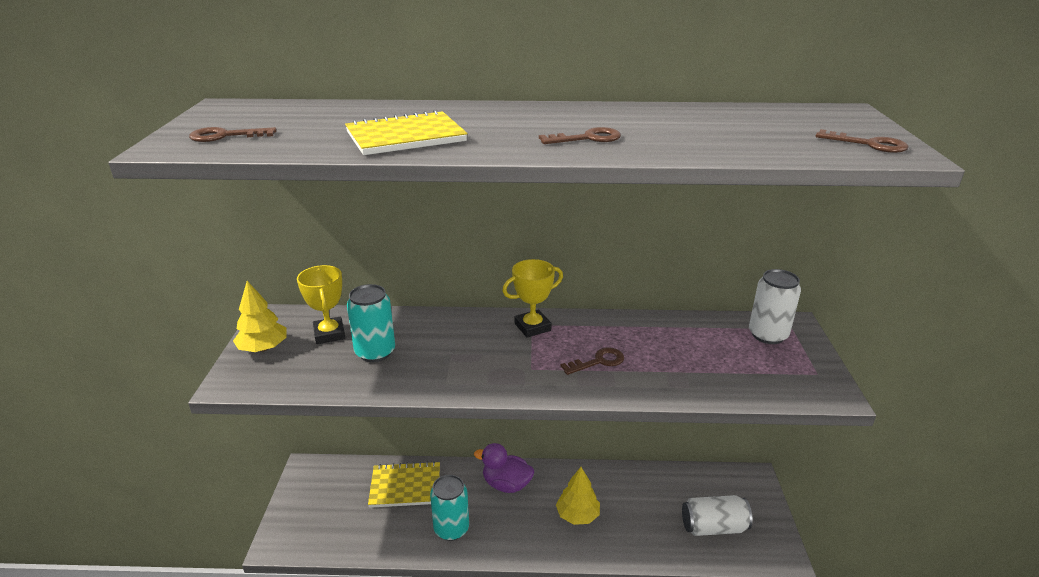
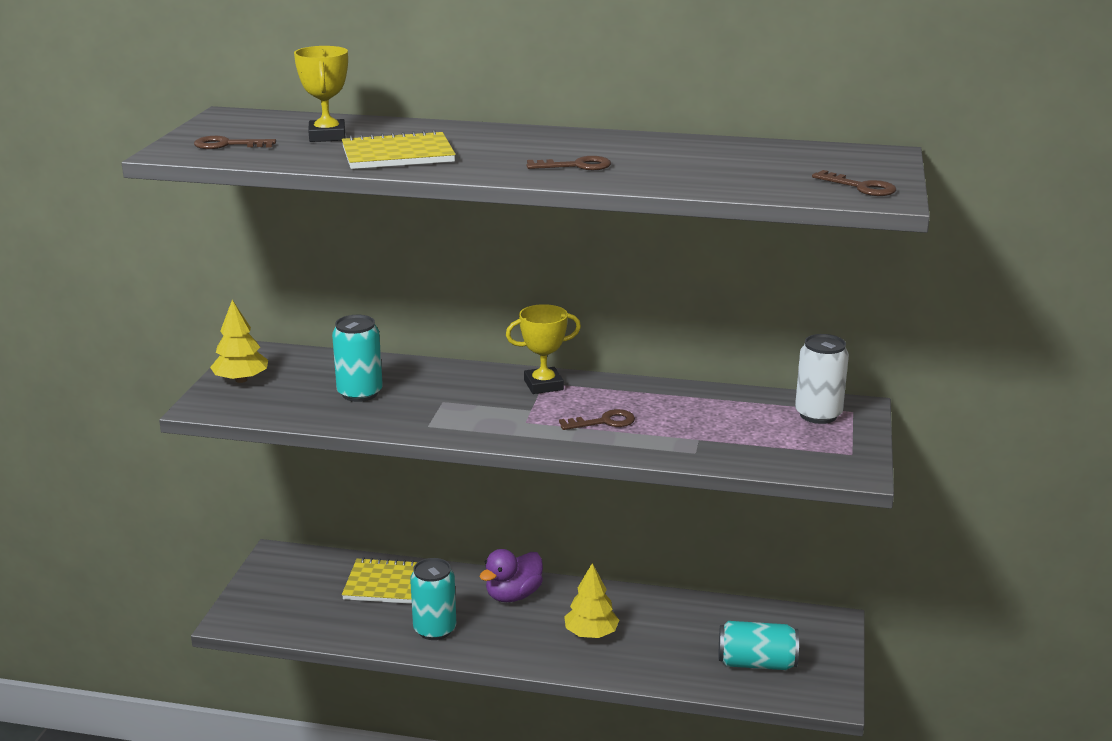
camera: 10 degrees right, 5 degrees down
yellow trophy [297,265,345,344] -> yellow trophy moved to [294,46,348,142]
purple duck [474,443,534,493] -> purple duck turned 75 degrees counterclockwise [480,549,543,602]
white can [682,495,753,536] -> turquoise can [719,621,799,670]

